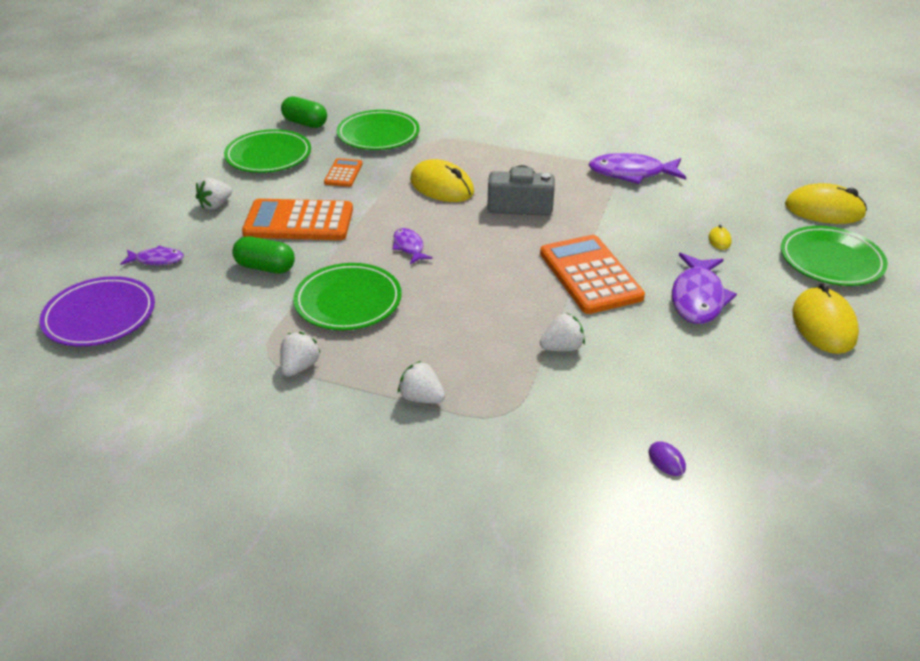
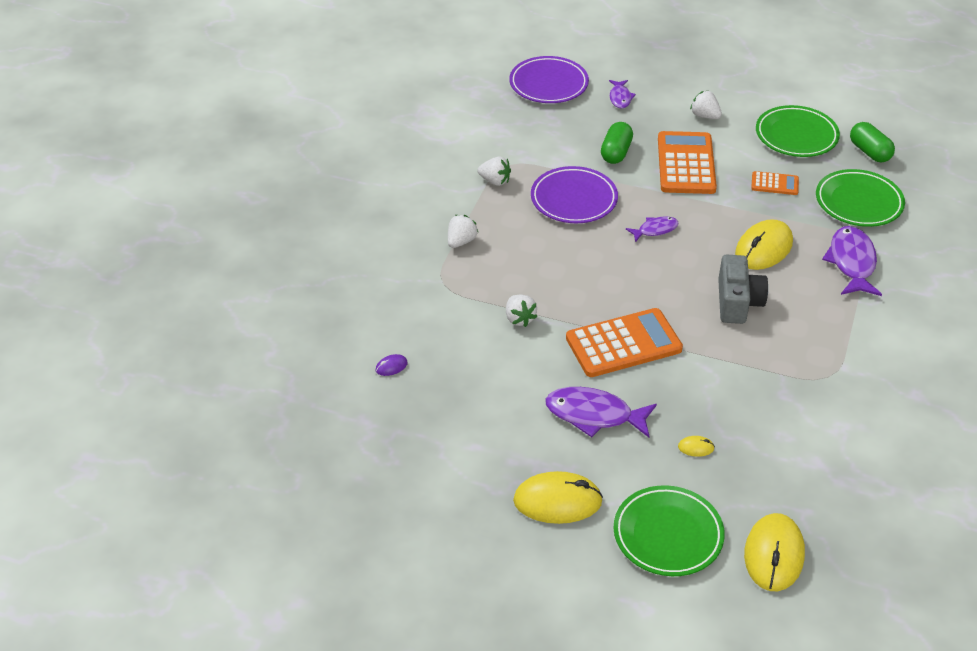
camera: 90 degrees right, 5 degrees up
green capsule [281,96,327,128] -> green capsule turned 60 degrees counterclockwise [850,122,895,163]
green plate [293,263,402,330] -> purple plate [531,166,618,223]
purple fish [588,153,686,184] -> purple fish moved to [822,226,882,296]

